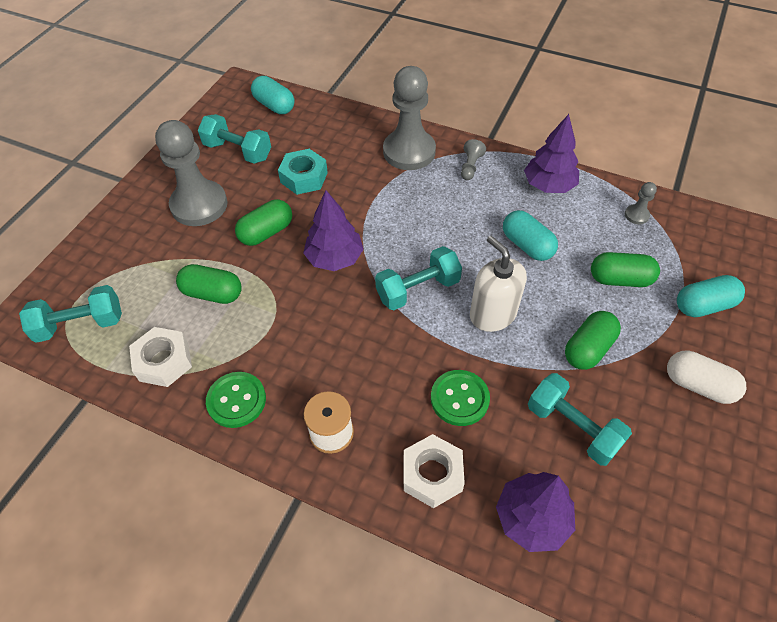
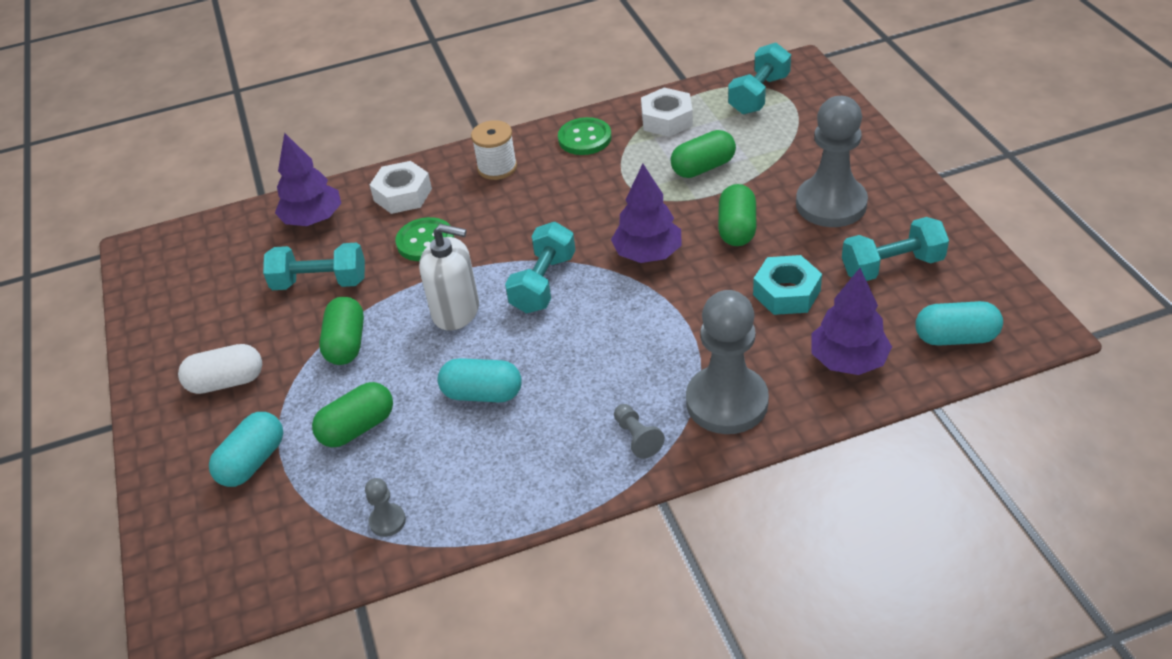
camera: 140 degrees right, 10 degrees down
purple tree [524,114,579,193] -> purple tree moved to [811,268,892,375]

